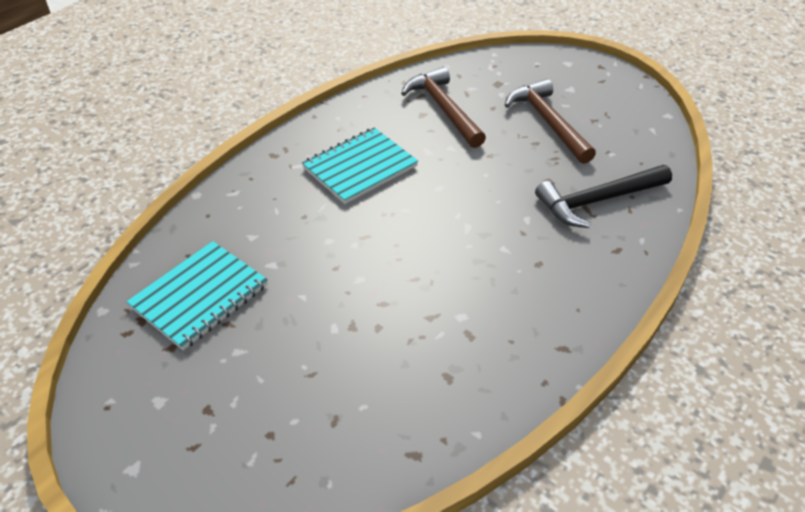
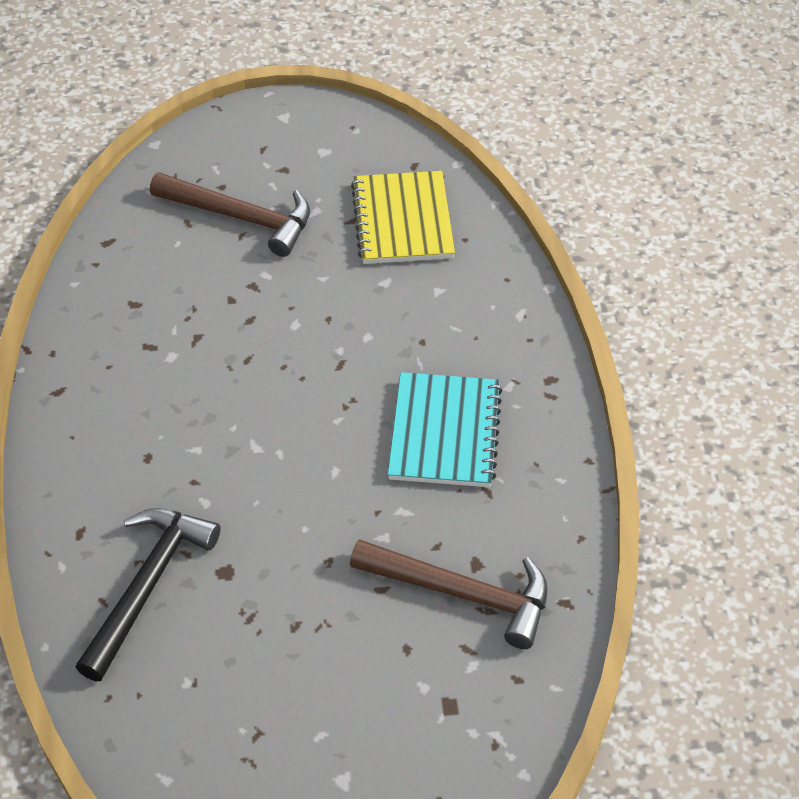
camera: 135 degrees right, 5 degrees up
turquoise notebook [126,241,268,350] -> yellow notebook [351,171,455,264]
brown hammer [505,79,596,164] -> brown hammer moved to [150,172,310,257]

